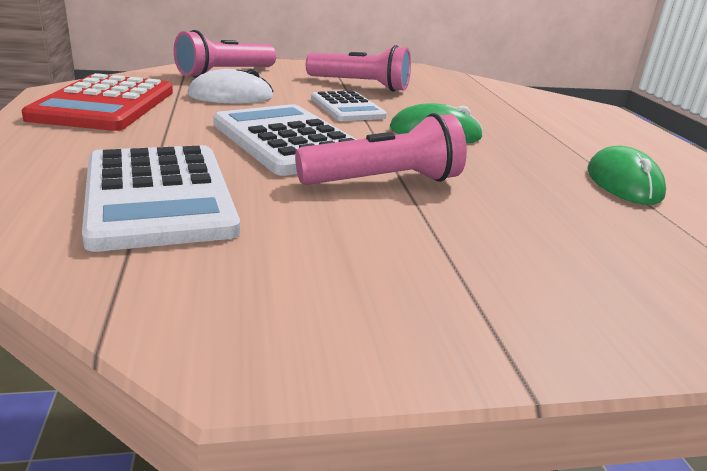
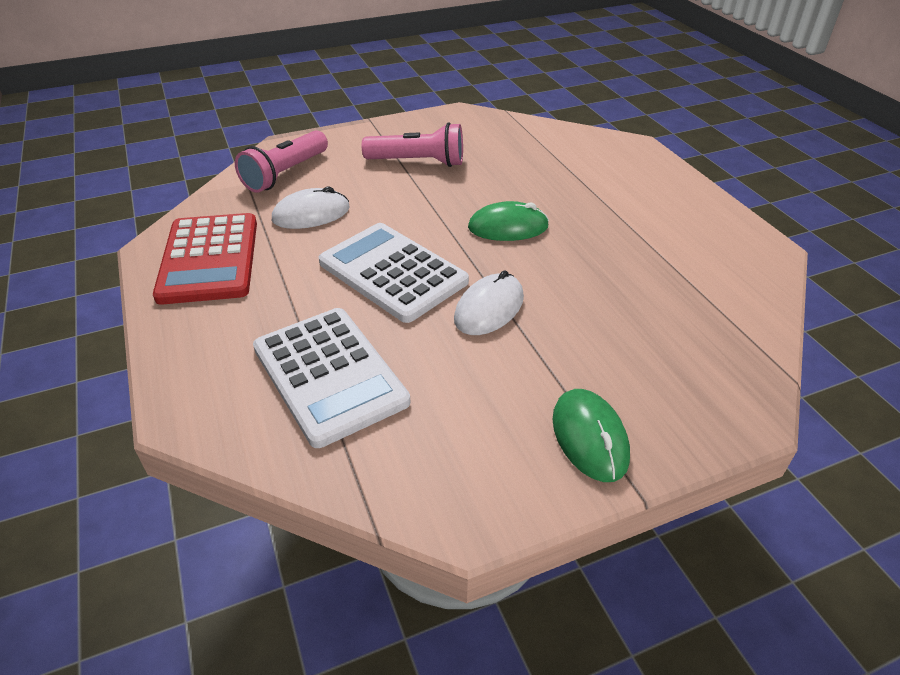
camera: 10 degrees left, 15 degrees up
pink flashlight [295,113,467,185] -> white mouse [454,270,524,335]
white calculator [311,90,387,121] -> none
green mouse [587,146,666,205] -> green mouse moved to [552,389,630,482]

